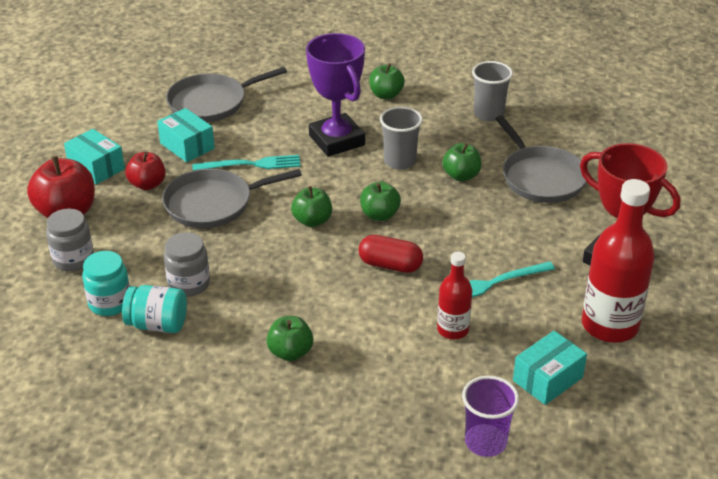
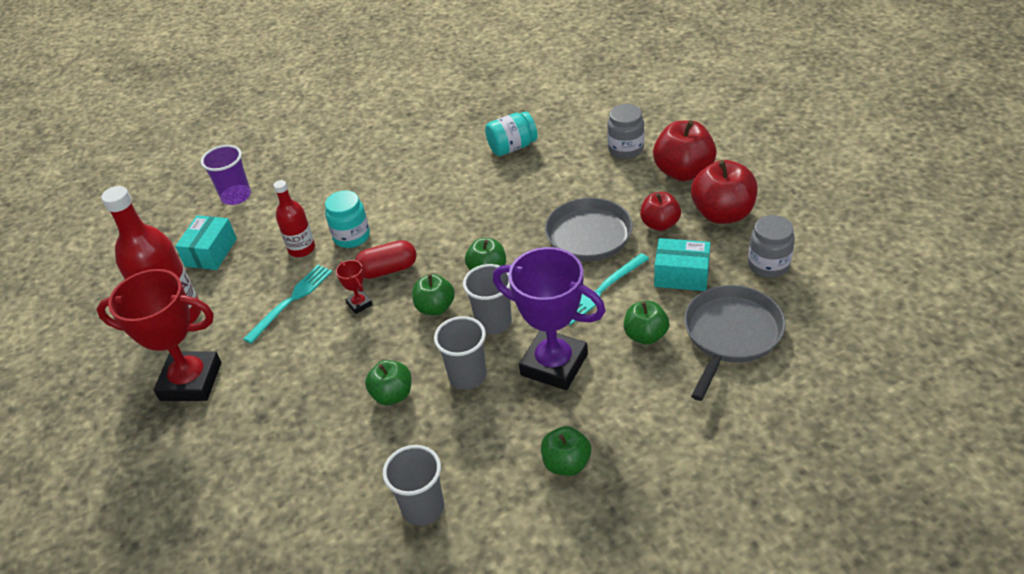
camera: 150 degrees right, 5 degrees up
turquoise box [64,129,125,185] -> red apple [691,160,758,224]
turquoise jar [82,251,130,316] -> turquoise jar moved to [325,190,370,248]
grey jar [164,232,210,297] -> grey jar moved to [748,215,795,278]
green apple [267,316,313,361] -> green apple moved to [624,301,669,345]
grey pan [495,115,587,203] -> none
none -> red trophy [336,260,372,314]
none -> grey cup [463,264,512,334]

